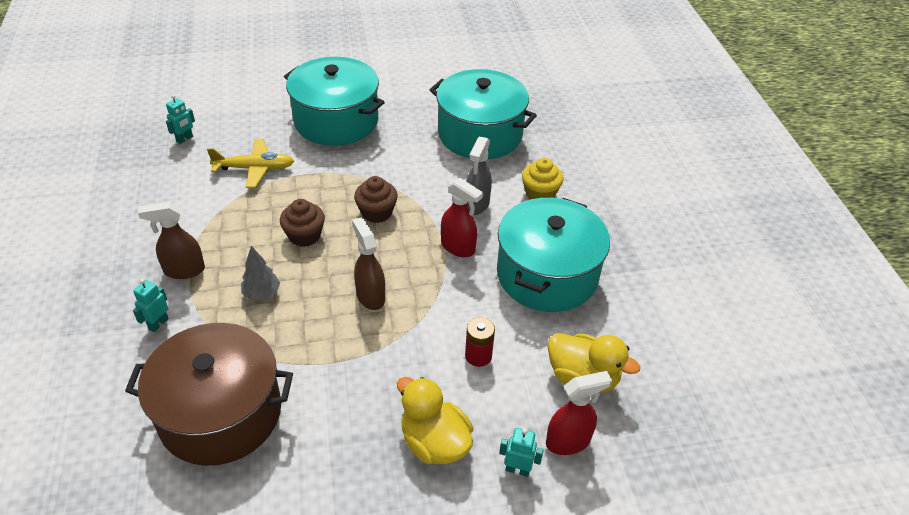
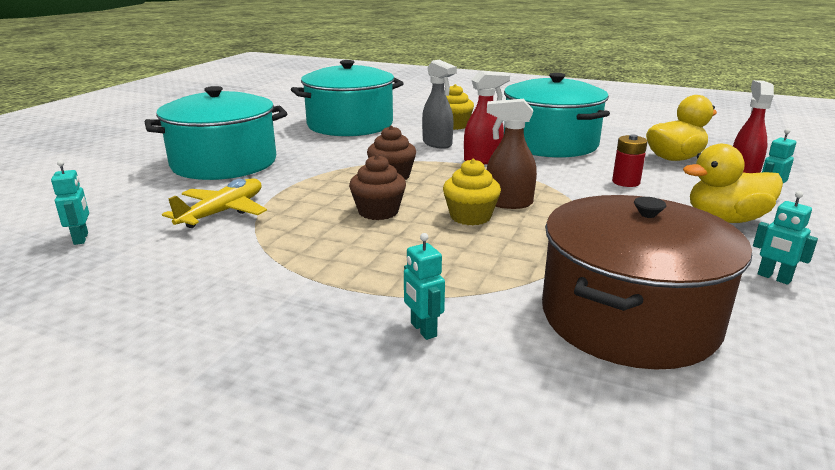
camera: 55 degrees left, 20 degrees down
brown spray bottle [138,202,205,279] -> none
grey tree [241,246,280,300] -> none
none -> yellow cupcake [443,159,501,225]
none -> turquoise robot [753,191,818,285]

